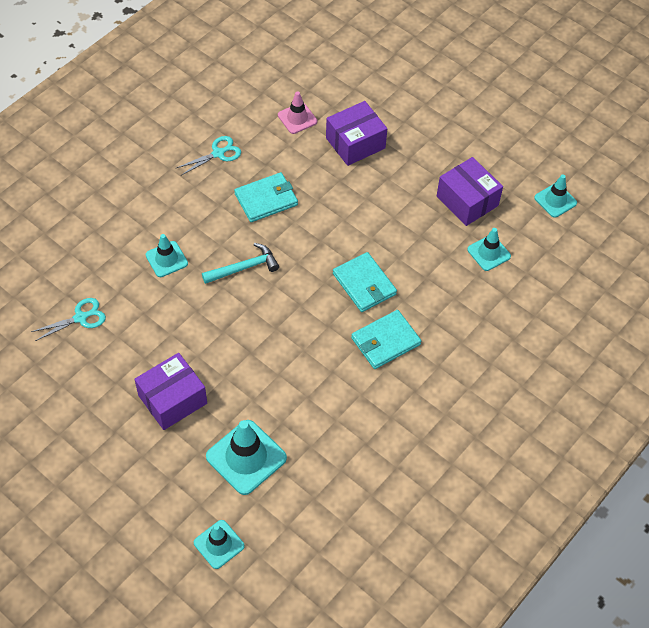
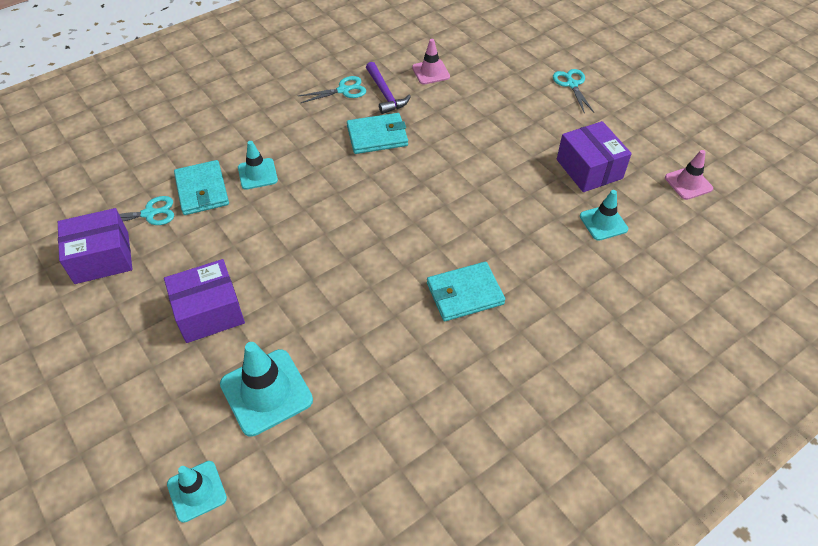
camera: 15 degrees right, 5 degrees down
turquoise hammer [202,243,279,284] -> none
purple box [326,101,387,166] -> purple box moved to [58,208,133,284]
turquoise wallet [333,252,397,312] -> turquoise wallet moved to [174,160,229,215]
turquoise traffic cone [534,175,577,218] -> pink traffic cone [665,150,713,200]
none -> purple hammer [366,62,411,114]
none -> turquoise scissors [553,69,594,114]

